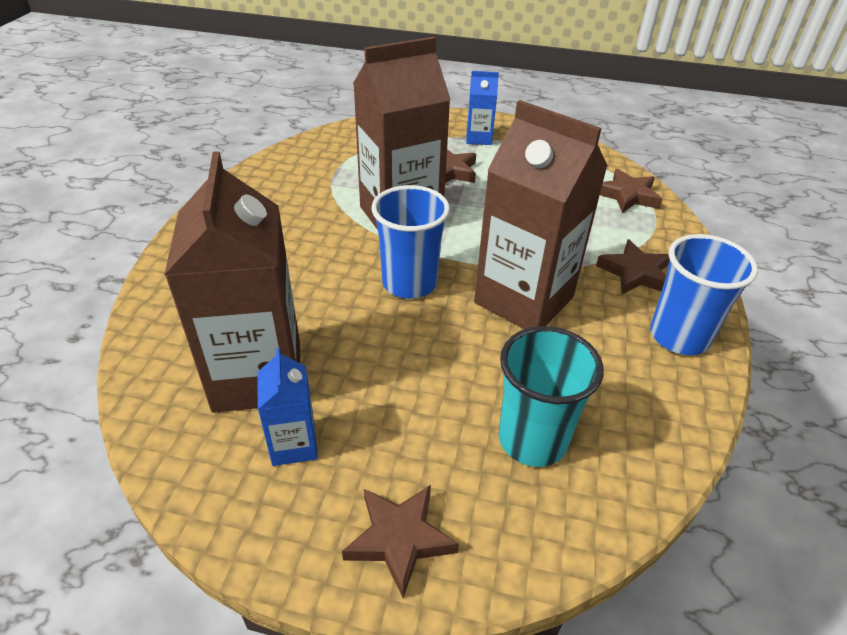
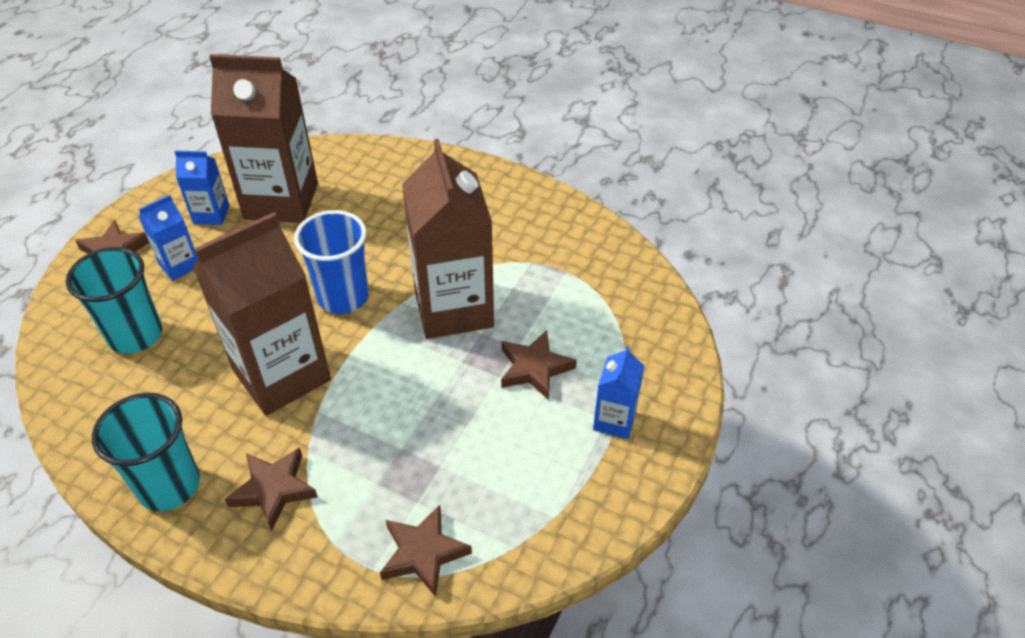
camera: 105 degrees right, 5 degrees up
blue cup [650,234,758,355] -> turquoise cup [92,393,200,511]
none -> blue carton [139,195,198,281]

